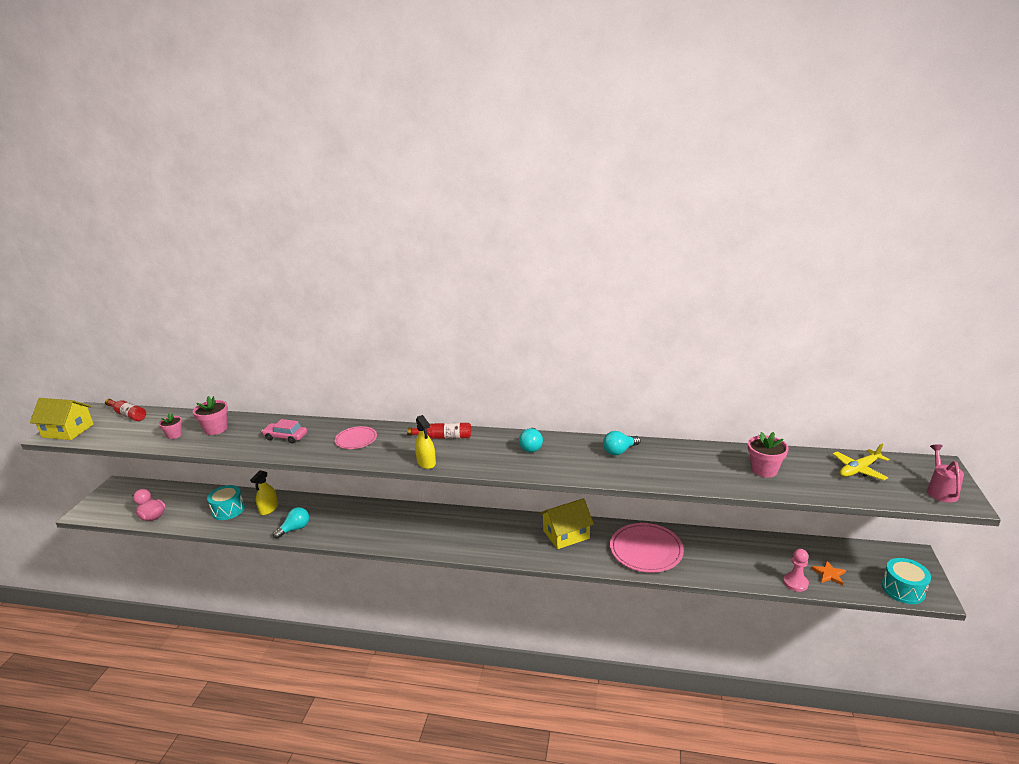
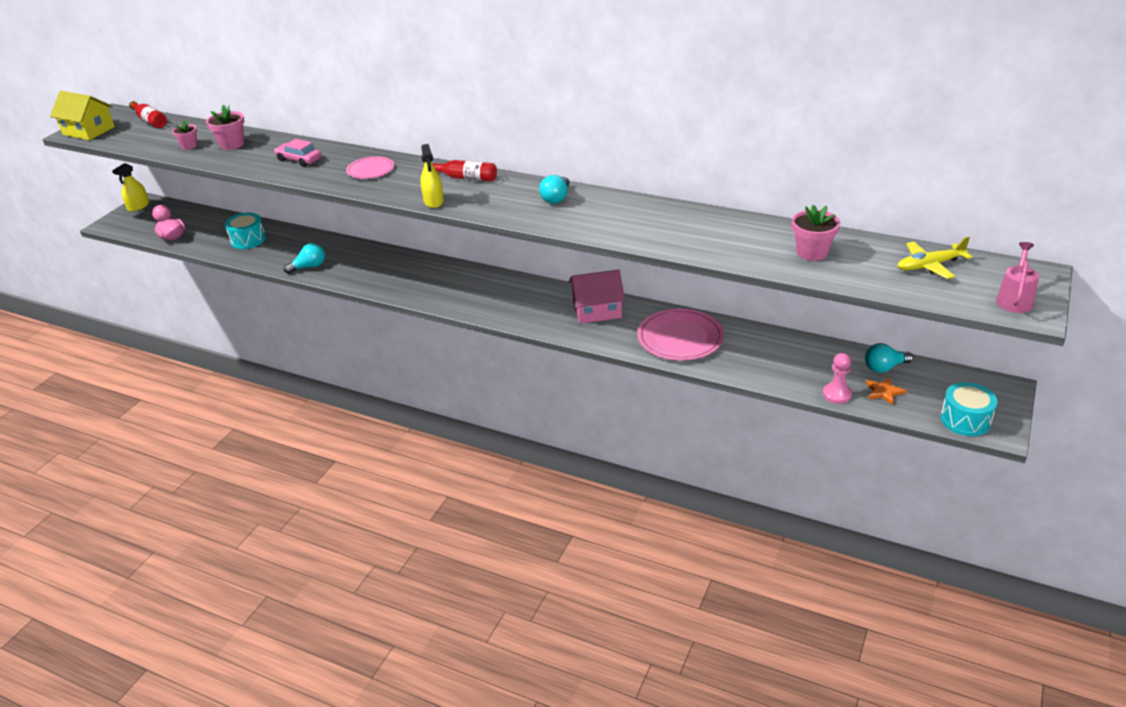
camera: 15 degrees right, 10 degrees up
yellow spray bottle [250,470,278,515] -> yellow spray bottle moved to [112,163,149,212]
yellow house [539,498,594,549] -> pink house [569,269,625,324]
turquoise light bulb [603,431,641,455] -> turquoise light bulb moved to [865,343,913,373]

